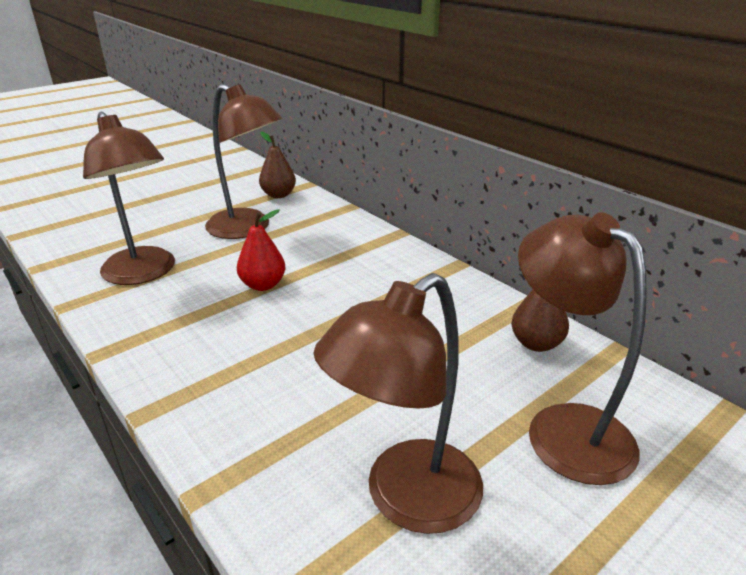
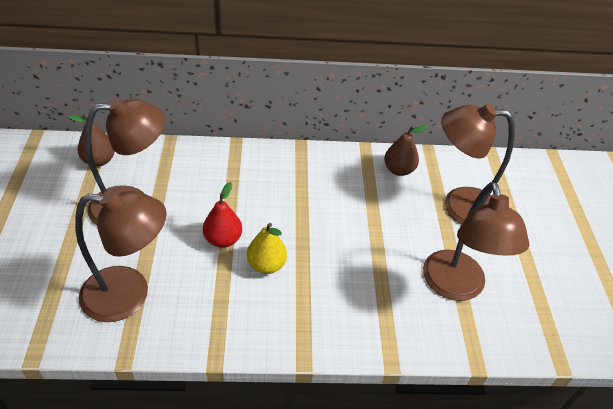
camera: 55 degrees left, 15 degrees up
none -> yellow pear [247,223,287,274]

